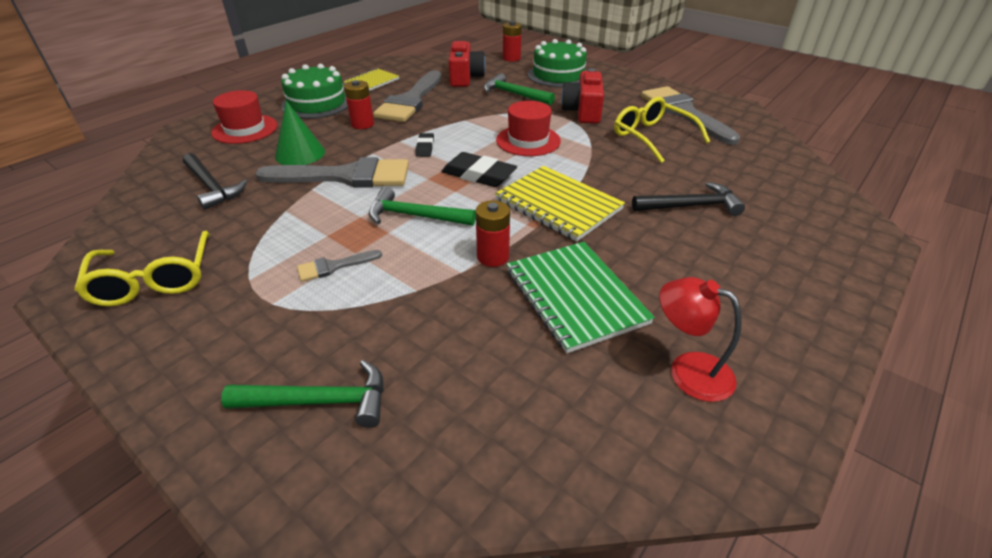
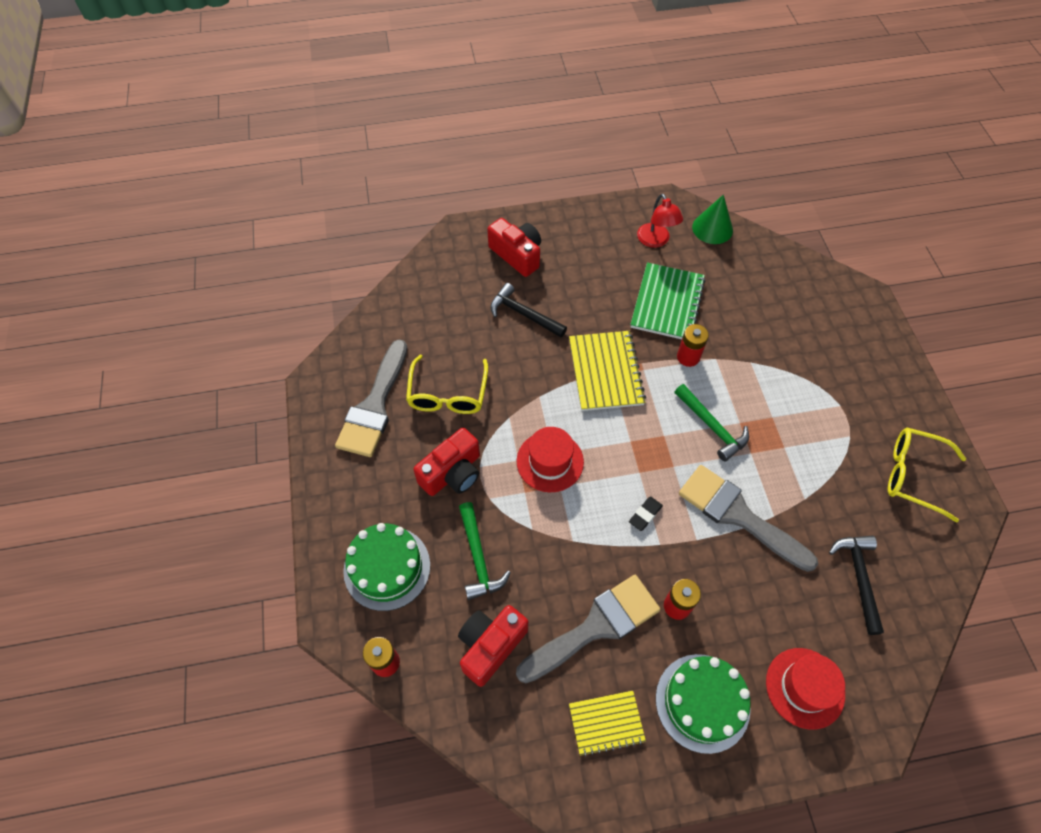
camera: 140 degrees left, 20 degrees up
yellow glasses [74,231,210,306] -> yellow glasses turned 90 degrees counterclockwise [888,427,966,523]
green hammer [221,360,384,428] -> none
green cone [275,101,325,165] -> green cone moved to [692,195,733,244]
grey brush [297,250,382,282] -> none
black eraser [441,152,517,187] -> none
none -> red camera [487,218,541,277]

